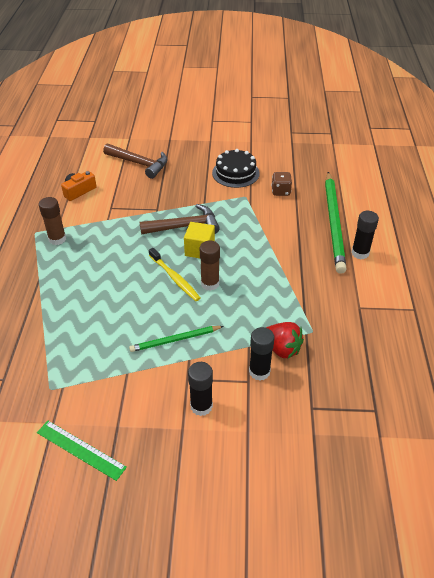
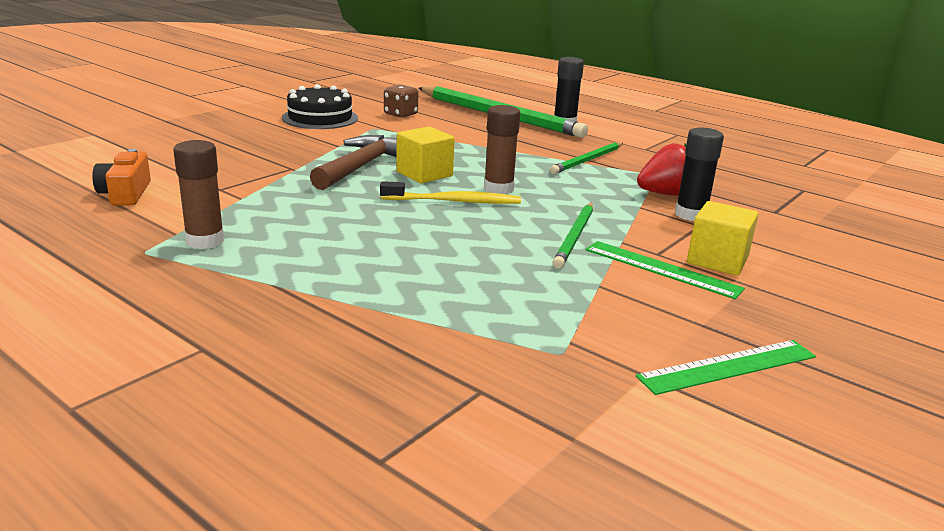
camera: 55 degrees left, 20 degrees down
brown hammer [103,144,168,179] -> none
black glue stick [188,362,213,416] -> yellow cube [687,201,758,275]
none -> green pencil [550,142,623,174]
none -> green ruler [585,241,745,299]

